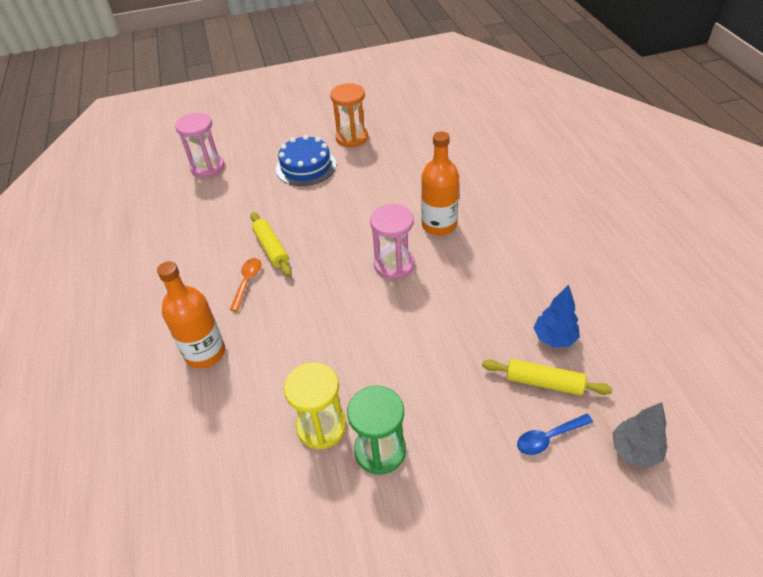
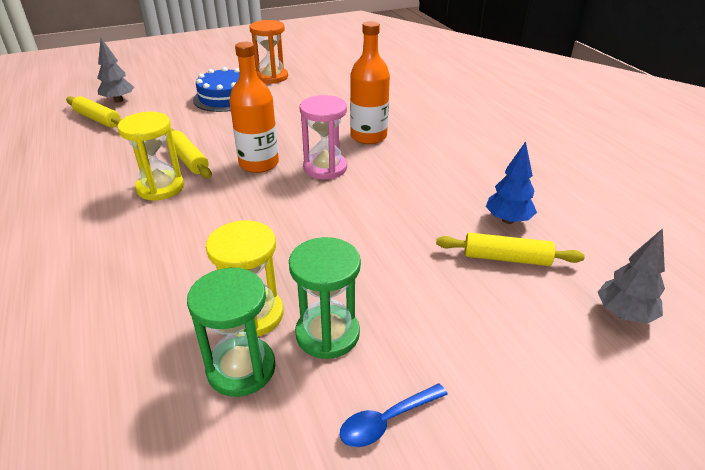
camera: 10 degrees left, 10 degrees down
orange bottle [157,261,225,368] -> orange bottle moved to [229,42,279,173]
pink hourglass [175,113,224,178] -> grey tree [97,38,134,103]
orange spoon [230,258,261,311] -> yellow hourglass [117,112,184,201]
blue spoon [517,414,593,455] -> blue spoon moved to [340,383,448,447]
none -> yellow rolling pin [66,96,122,128]
none -> green hourglass [187,268,276,397]

